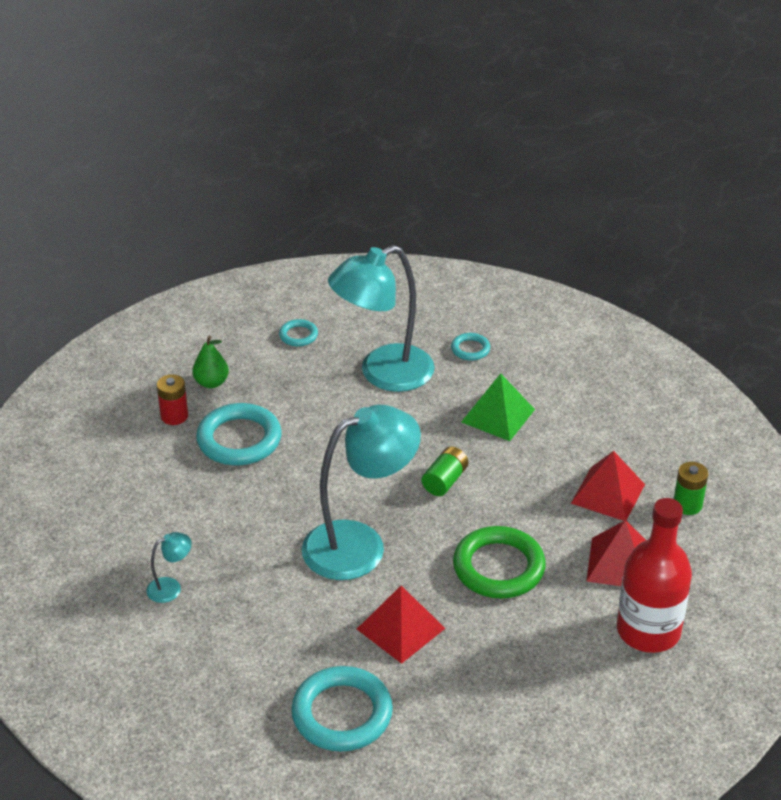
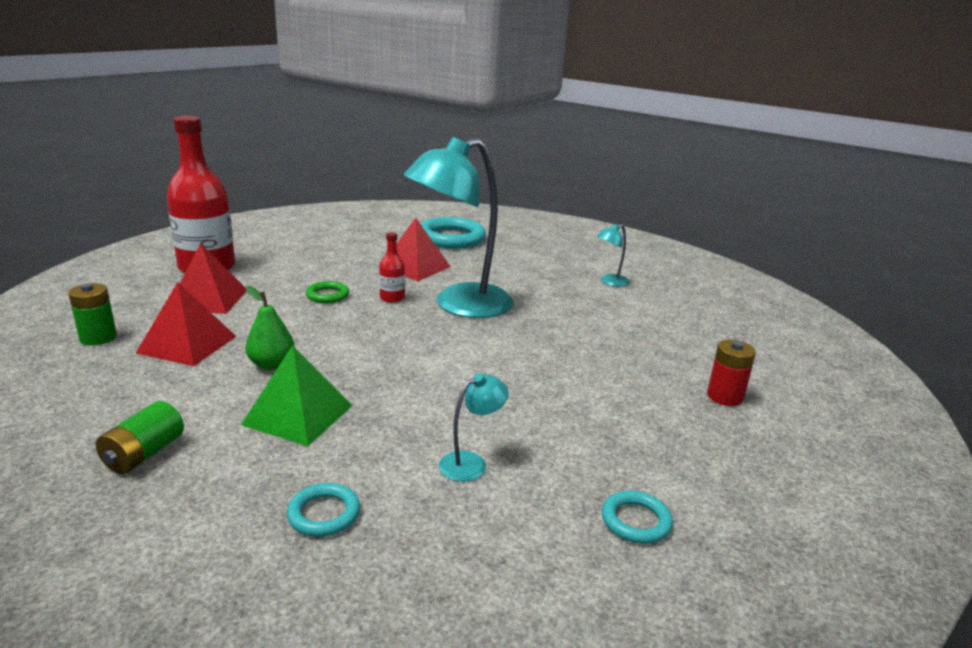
camera: 170 degrees right, 15 degrees down
green pear [192,335,229,388] -> green pear moved to [245,286,295,370]
turquoise ring [196,403,282,465] -> none
turquoise lamp [328,245,435,392] -> turquoise lamp [439,373,509,481], size x0.41
green battery [422,446,468,496] -> green battery moved to [96,401,184,474]
green ring [453,526,546,599] -> green ring [306,281,349,303], size x0.50
none -> red bottle [379,232,405,303]

